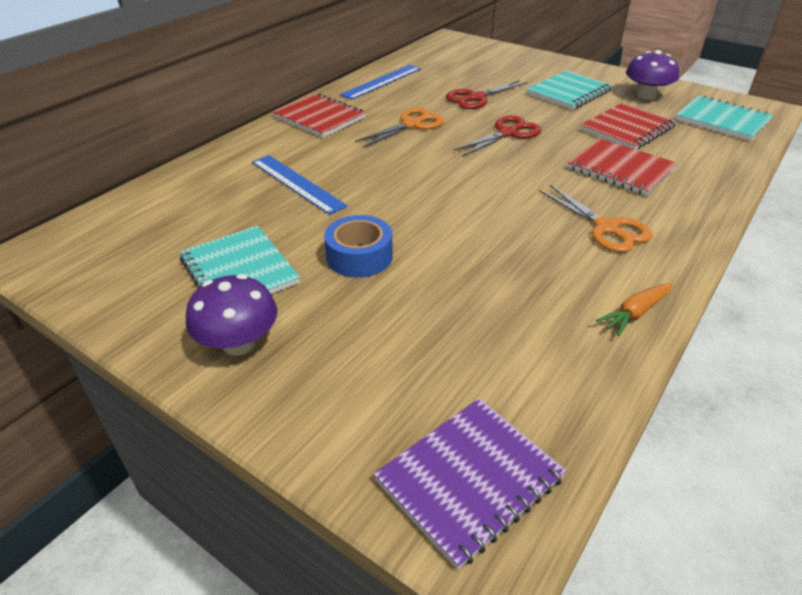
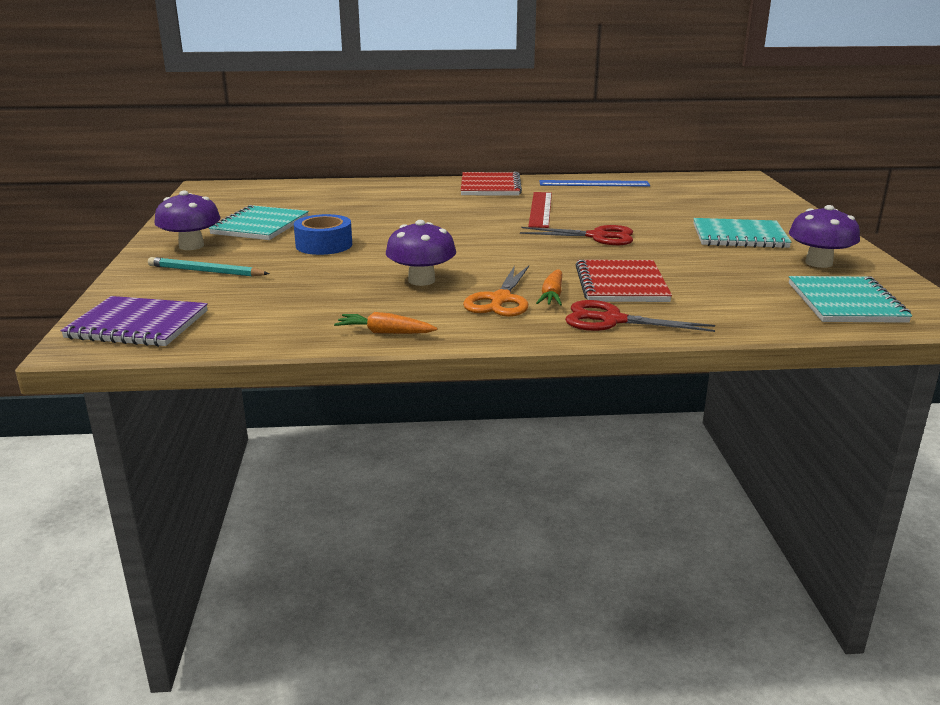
camera: 50 degrees right, 15 degrees down
blue ruler [252,155,348,215] -> none
orange scissors [355,107,445,148] -> red ruler [528,192,552,228]
red scissors [446,80,527,109] -> red scissors moved to [565,300,715,332]
red notebook [580,103,677,150] -> none
none -> turquoise pencil [148,257,270,277]
none -> purple mushroom [386,220,456,286]
none -> orange carrot [536,270,562,306]

